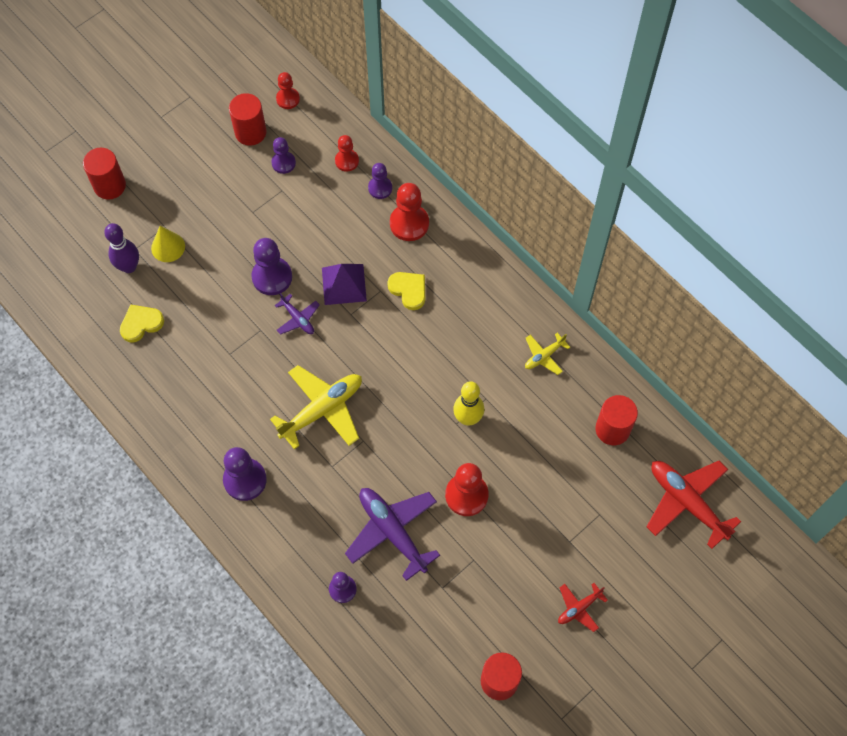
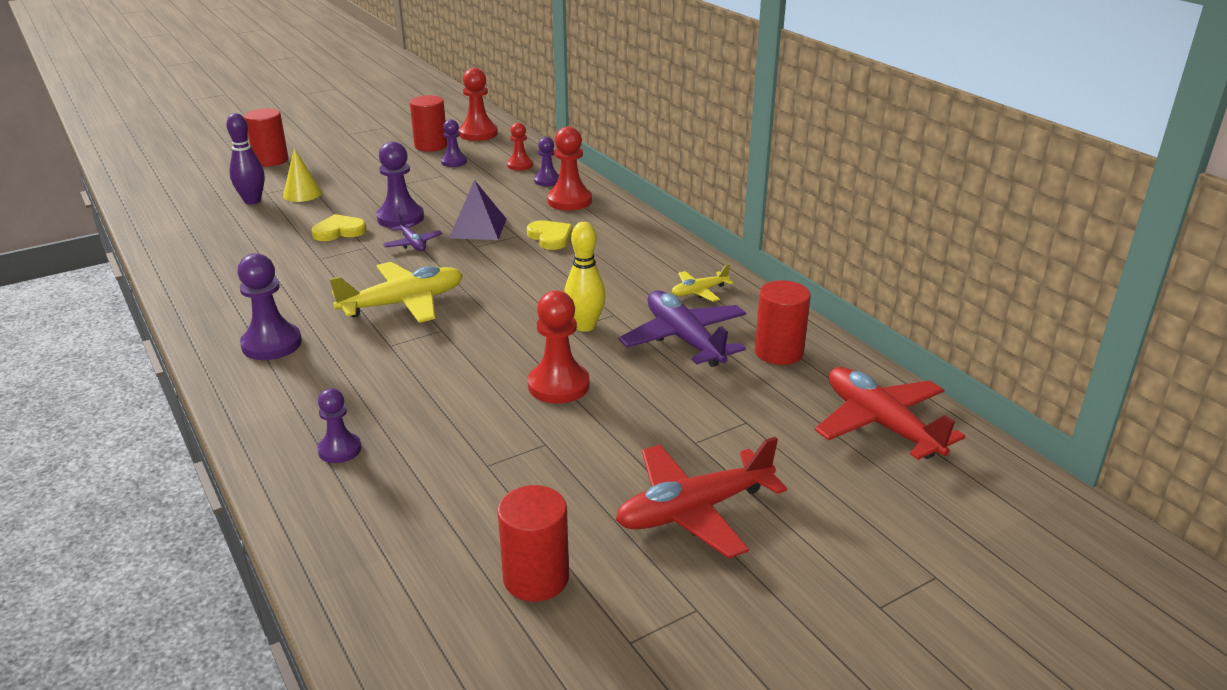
camera: 10 degrees right, 35 degrees down
yellow heart [120,305,164,343] -> yellow heart moved to [312,214,367,241]
red pawn [276,72,300,109] -> red pawn [459,68,498,141], size x1.61
purple plane [345,488,440,581] -> purple plane moved to [618,290,746,367]
red plane [558,583,608,632] -> red plane [616,437,787,558], size x1.94

